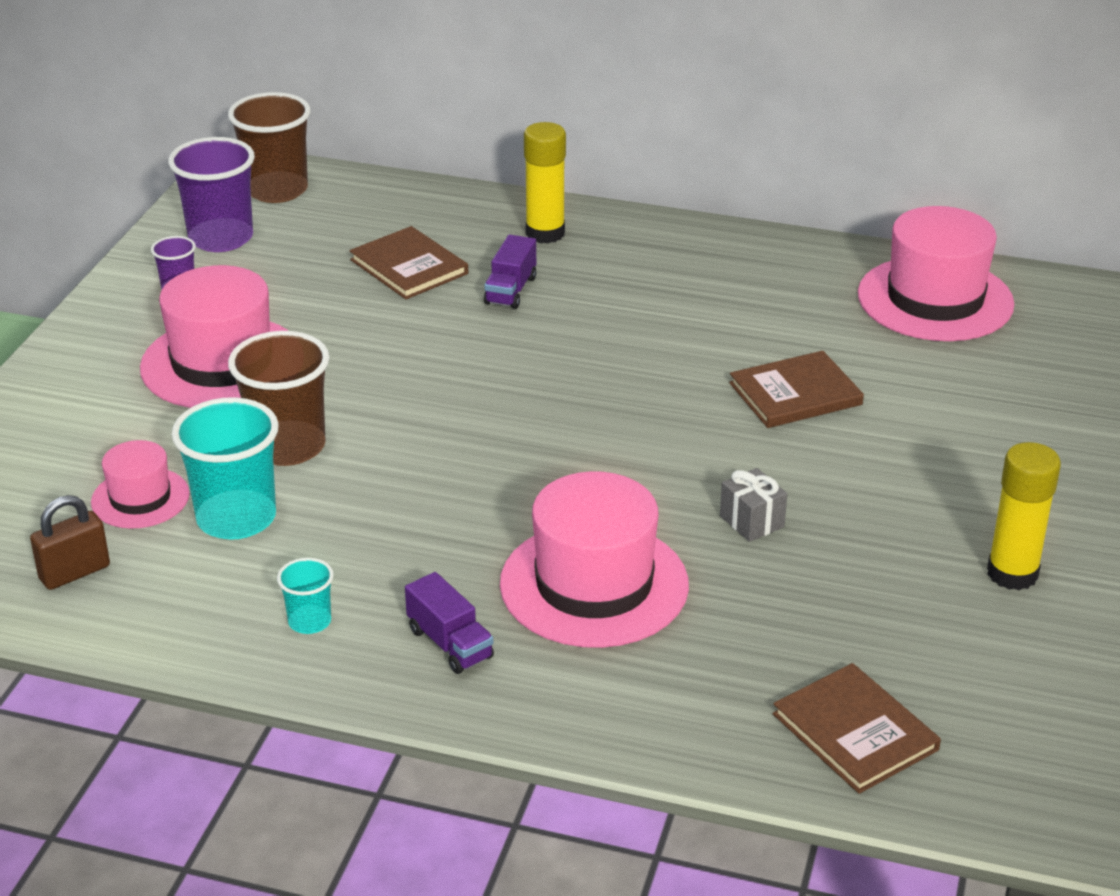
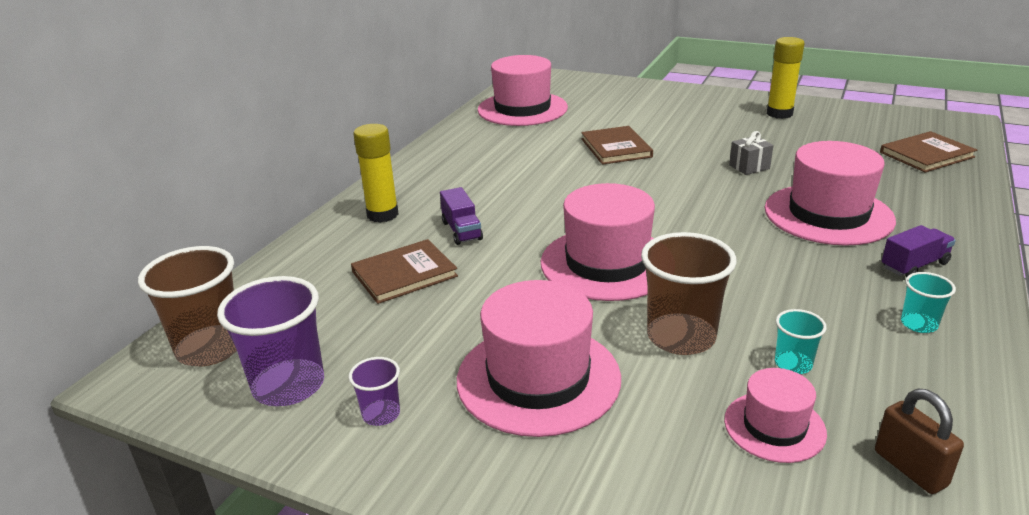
camera: 80 degrees left, 5 degrees down
turquoise cup [172,397,279,540] -> turquoise cup [775,309,827,374], size x0.51
purple truck [484,235,536,309] -> purple truck turned 45 degrees clockwise [440,187,483,245]
none -> pink hat [541,183,655,301]

